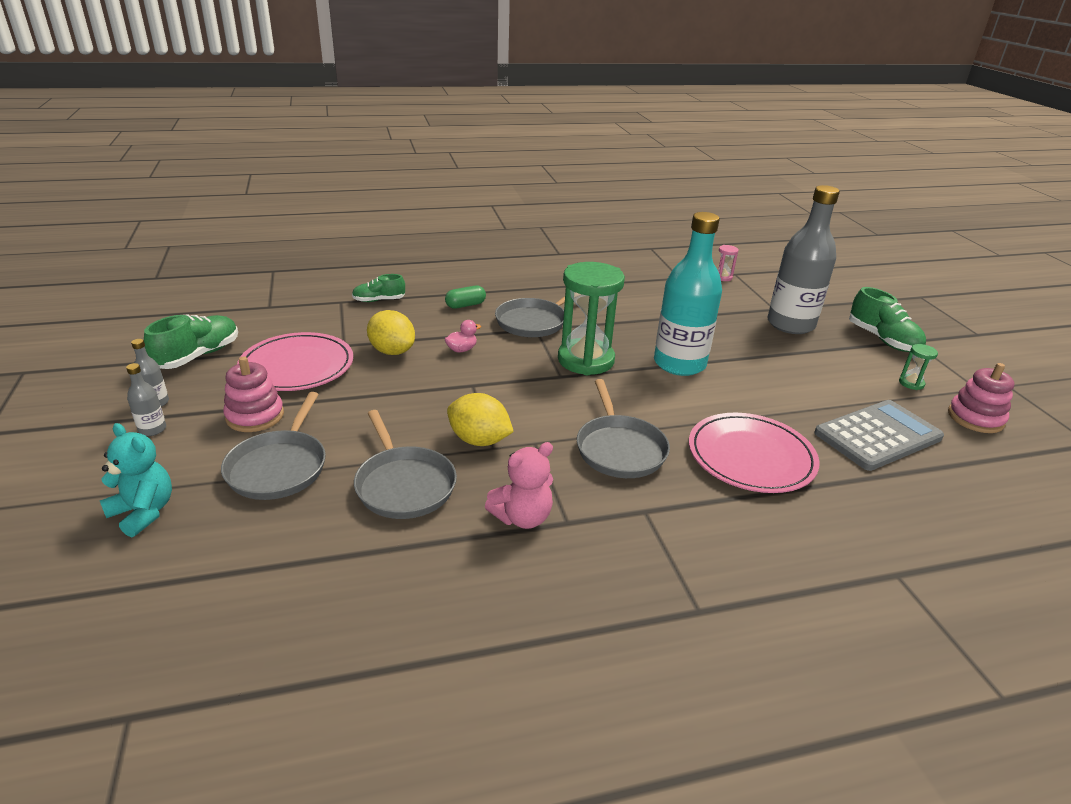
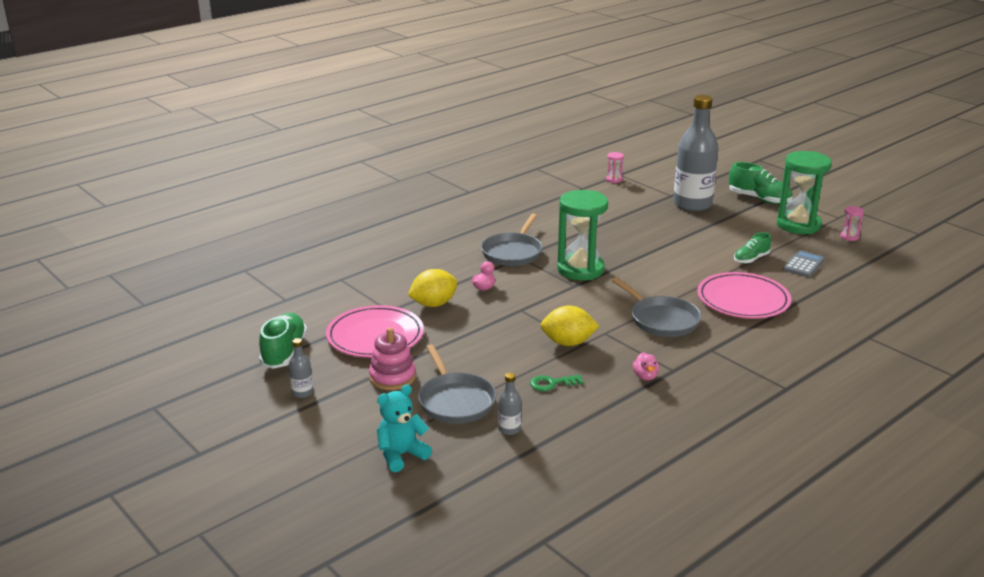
camera: 25 degrees left, 5 degrees down
turquoise teddy bear [100,423,172,537] -> turquoise teddy bear turned 45 degrees counterclockwise [377,385,432,472]
grey bottle [126,363,166,436] -> grey bottle moved to [498,373,521,435]
green shoe [352,274,405,302] -> green shoe moved to [734,232,771,264]
grey pan [354,410,457,519] -> green key [530,374,583,391]
yellow lemon [367,310,415,355] -> yellow lemon turned 45 degrees counterclockwise [408,269,458,307]
green capsule [445,285,486,309] -> none
pink teddy bear [485,442,553,529] -> pink duck [633,352,659,381]
turquoise bottle [654,212,722,376] -> none
grey calculator [814,400,944,471] -> grey calculator [783,250,825,277], size x0.57
green hourglass [899,344,938,390] -> green hourglass [777,151,832,234], size x2.43
pink stacking toy [948,363,1015,433] -> pink hourglass [840,206,864,241]

